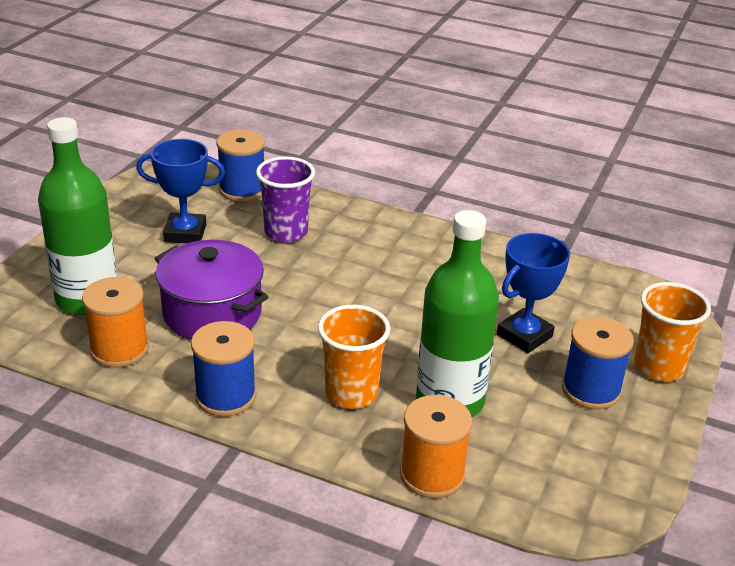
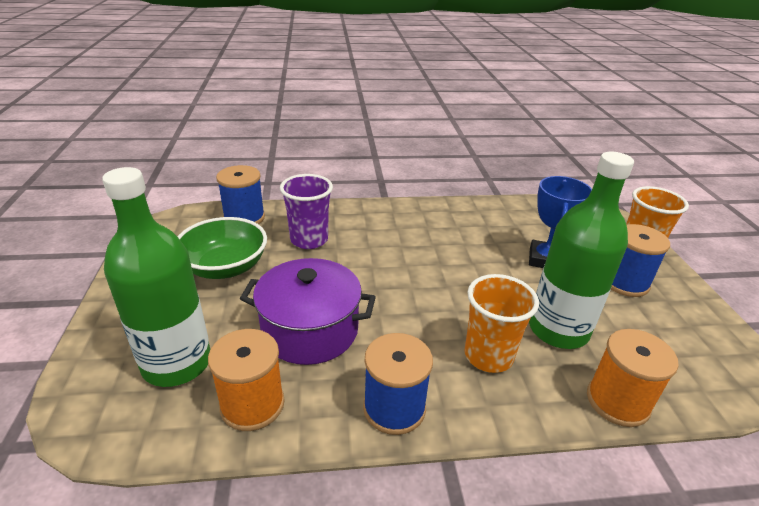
camera: 30 degrees left, 0 degrees up
blue trophy [136,139,225,243] -> green bowl [177,217,267,279]

